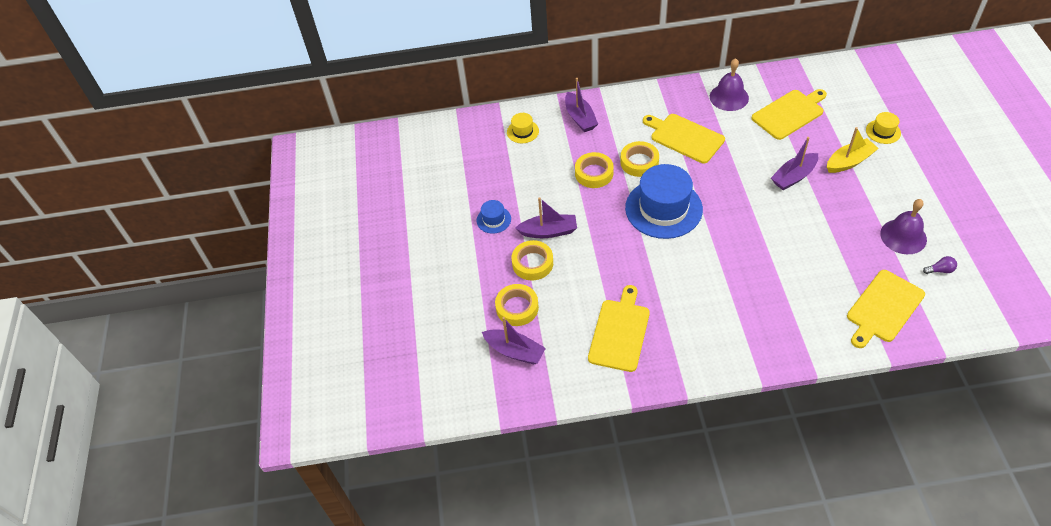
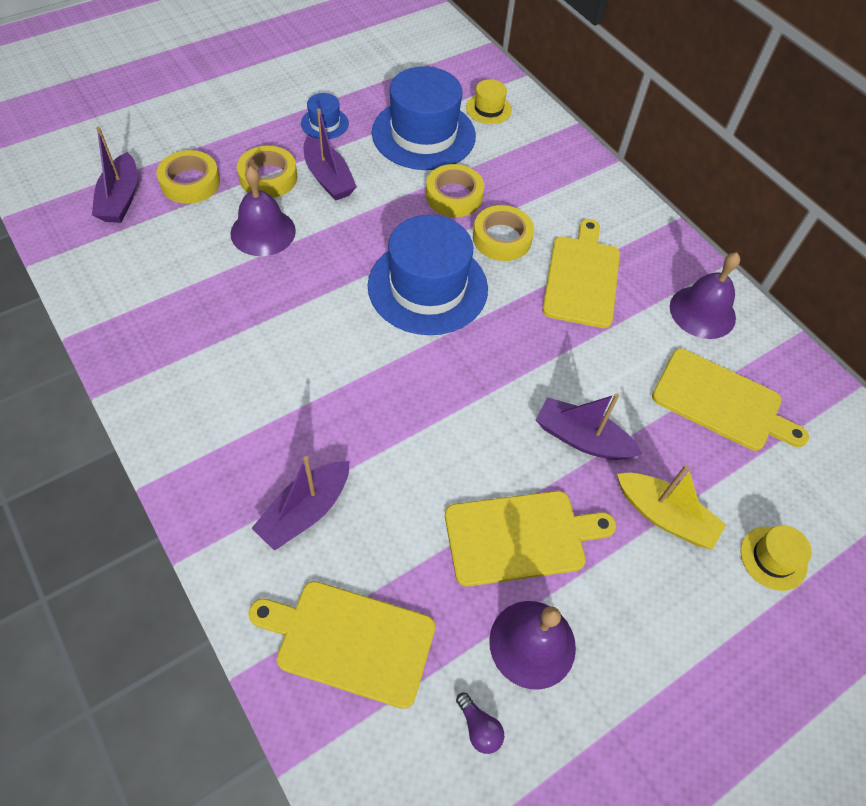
camera: 55 degrees right, 5 degrees up
purple boat [565,78,598,132] -> purple boat moved to [252,456,350,551]
yellow cutting board [588,285,650,372] -> yellow cutting board moved to [445,491,616,586]
none -> purple bell [230,166,296,256]
none -> blue hat [372,66,476,170]

